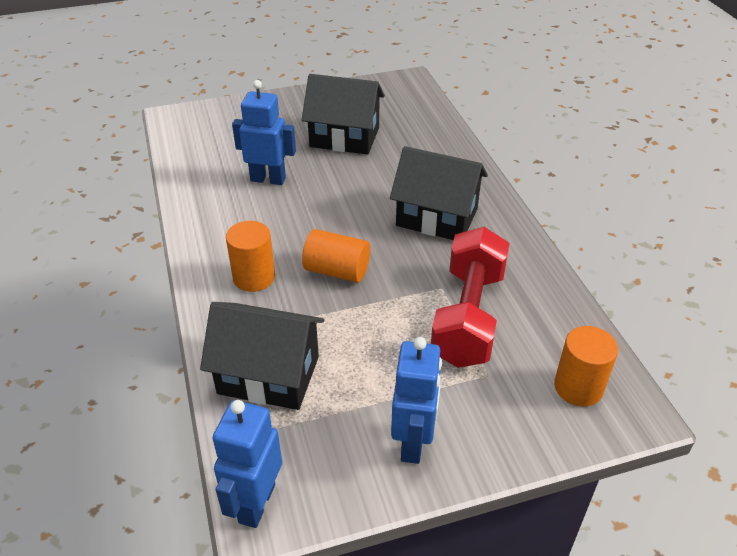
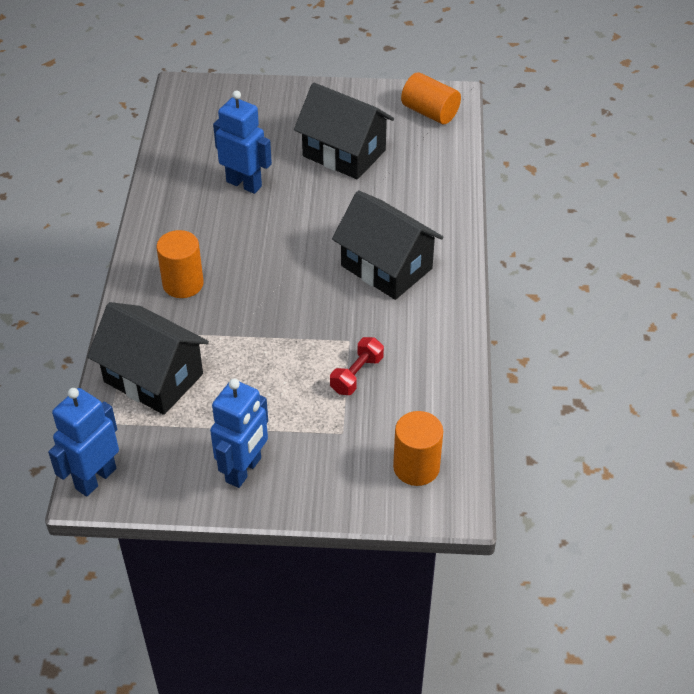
camera: 20 degrees right, 5 degrees up
orange cylinder [302,229,370,283] -> orange cylinder moved to [401,72,461,124]
red dumbbell [431,227,509,368] -> red dumbbell [330,337,384,395], size x0.46

